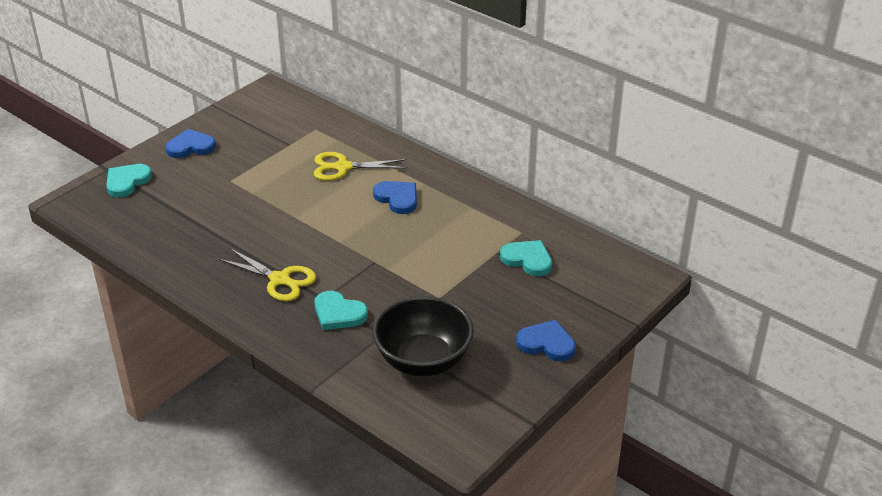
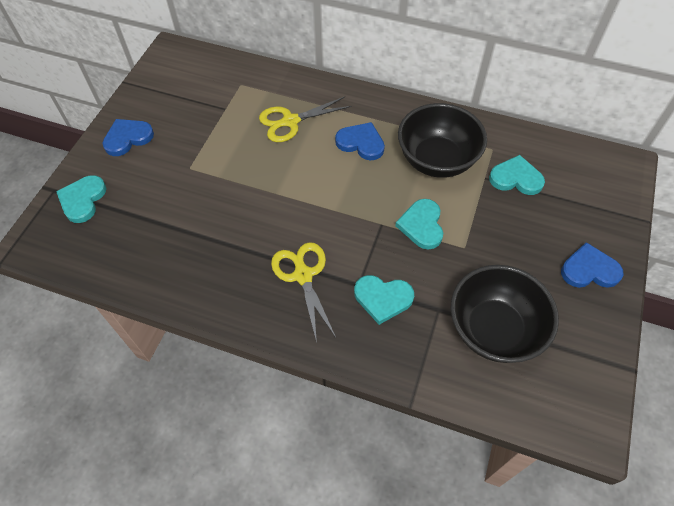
camera: 20 degrees left, 20 degrees up
yellow scissors [218,248,316,301] -> yellow scissors turned 120 degrees counterclockwise [271,242,336,343]
none -> turquoise heart [395,199,443,250]
none -> black bowl [398,103,487,178]

